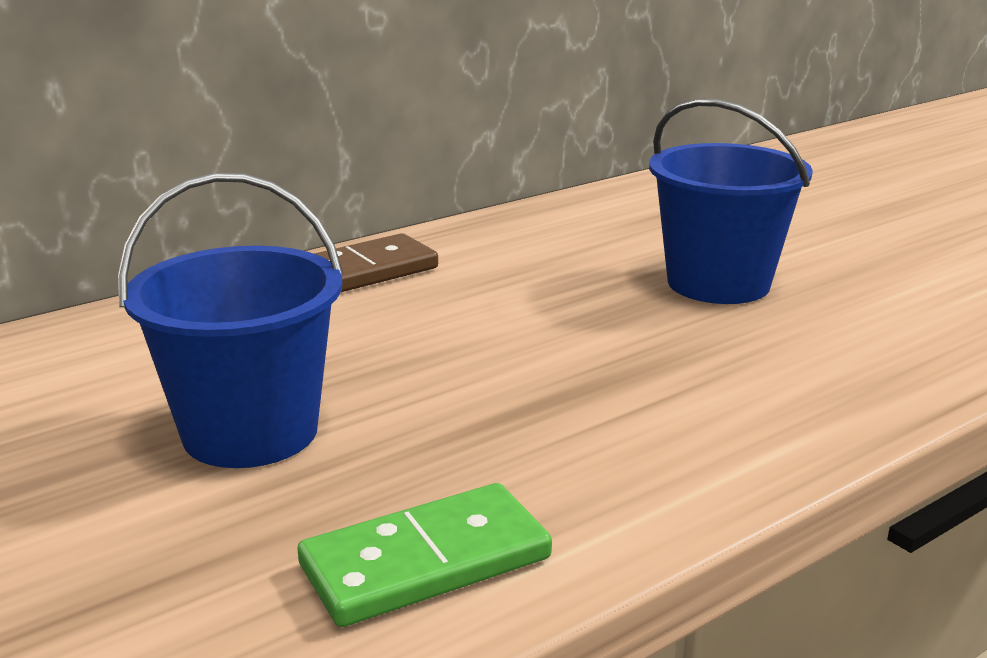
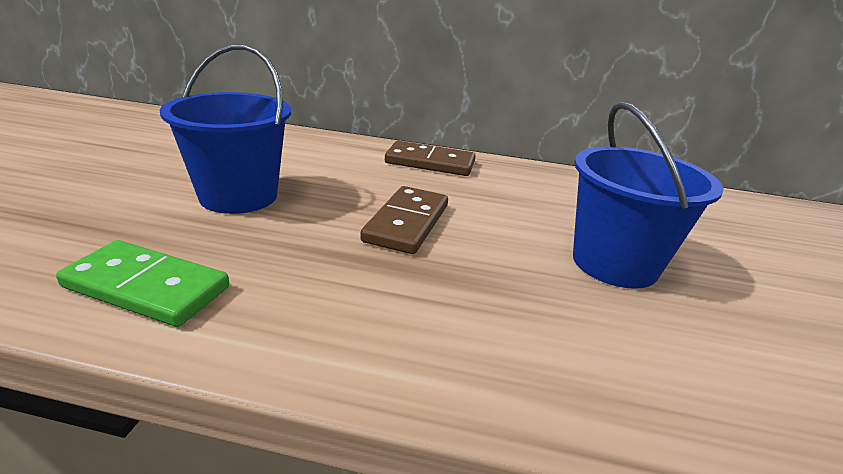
camera: 45 degrees right, 5 degrees up
none -> brown domino [360,186,448,254]

